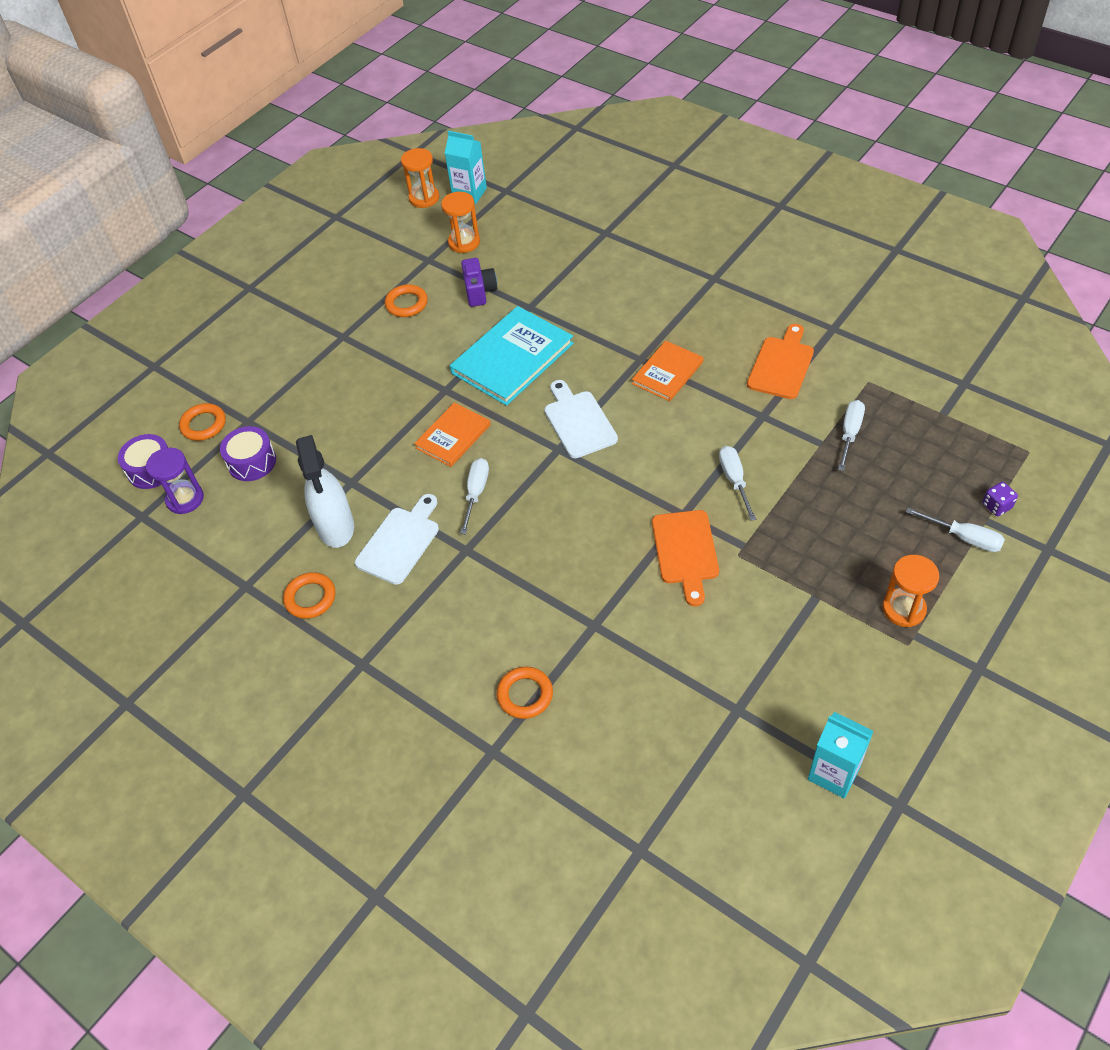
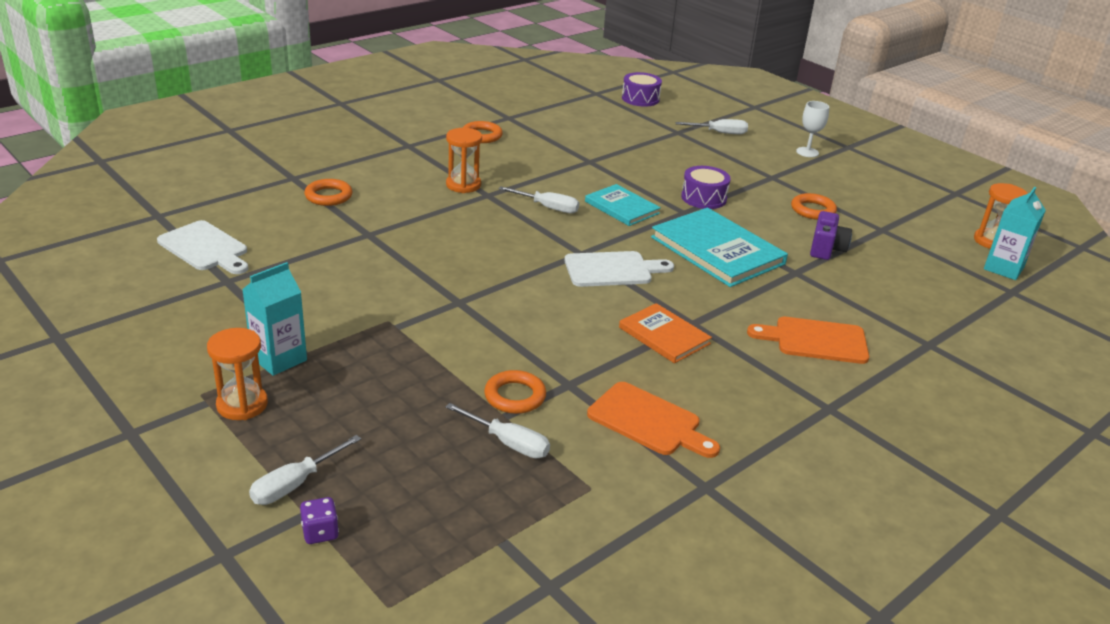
camera: 95 degrees right, 20 degrees down
purple hourglass [146,448,204,514] -> none
orange ring [179,403,226,441] -> orange ring moved to [484,370,546,414]
purple drum [220,426,276,481] -> purple drum moved to [681,166,731,209]
white spray bottle [296,435,354,548] -> none
white cutting board [355,494,439,585] -> white cutting board moved to [157,220,248,274]
orange book [414,402,491,467] -> turquoise book [585,184,661,226]
orange hourglass [441,192,480,253] -> orange hourglass moved to [446,128,482,193]
purple camera [461,258,497,307] -> purple camera turned 75 degrees counterclockwise [810,211,852,260]
orange cutting board [652,510,719,606] -> orange cutting board moved to [747,317,869,364]
white screwdriver [719,446,756,521] -> white screwdriver moved to [675,119,748,134]
turquoise carton [808,712,874,798] -> turquoise carton moved to [242,262,307,376]
none -> white goblet [796,101,829,157]

